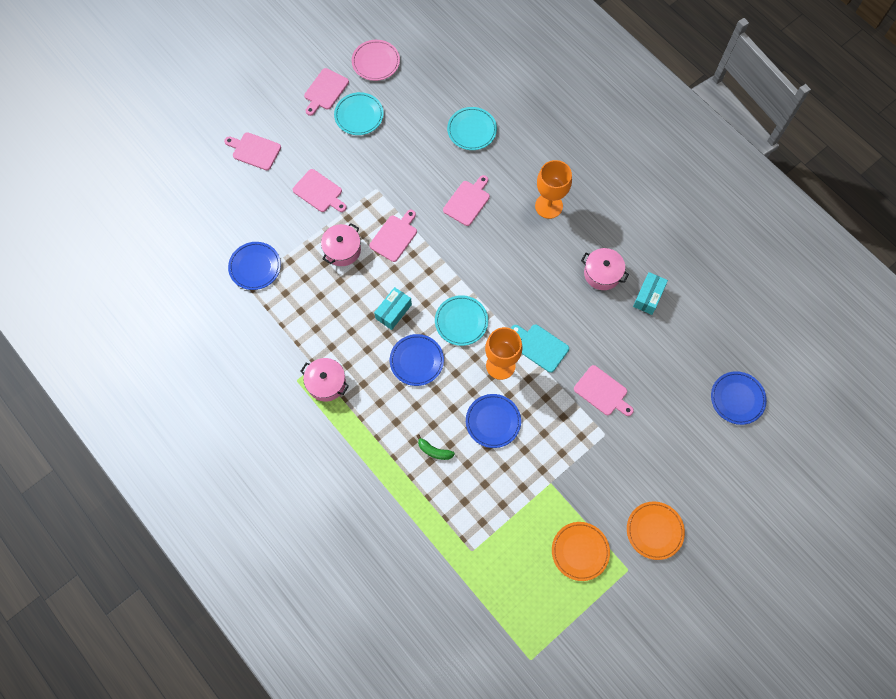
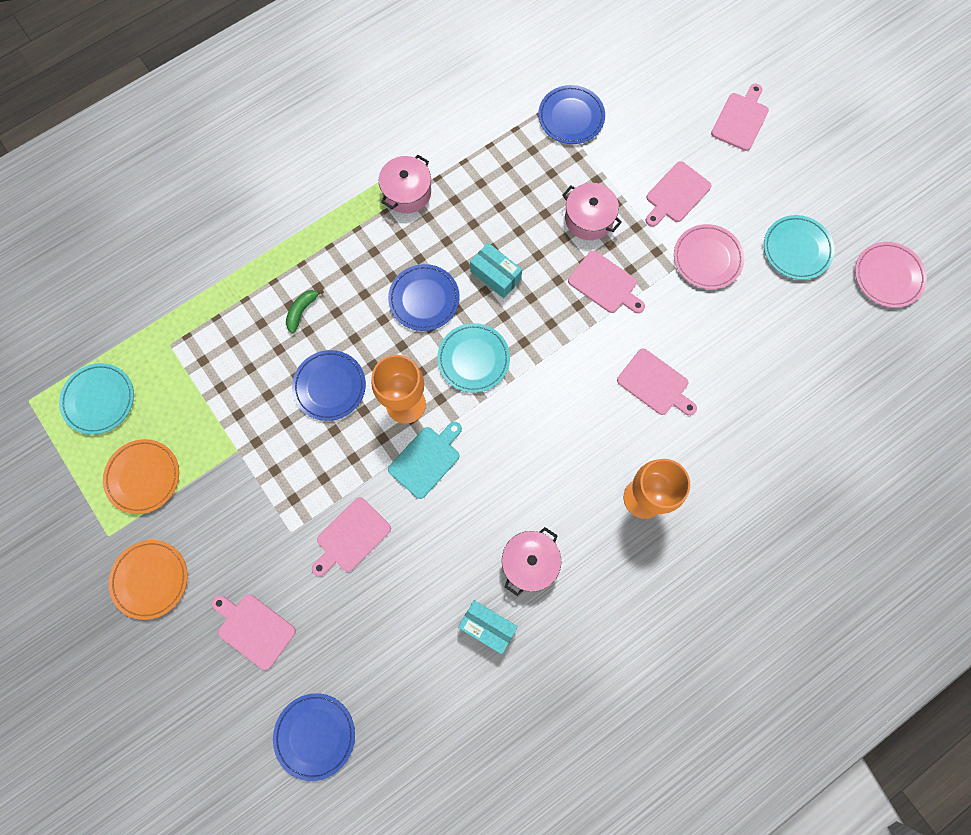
camera: 95 degrees right, 5 degrees up
pink cutting board [304,68,349,116] -> pink cutting board moved to [211,594,296,670]
turquoise plate [447,107,497,150] -> turquoise plate moved to [59,363,134,435]
none -> pink plate [674,224,744,289]

